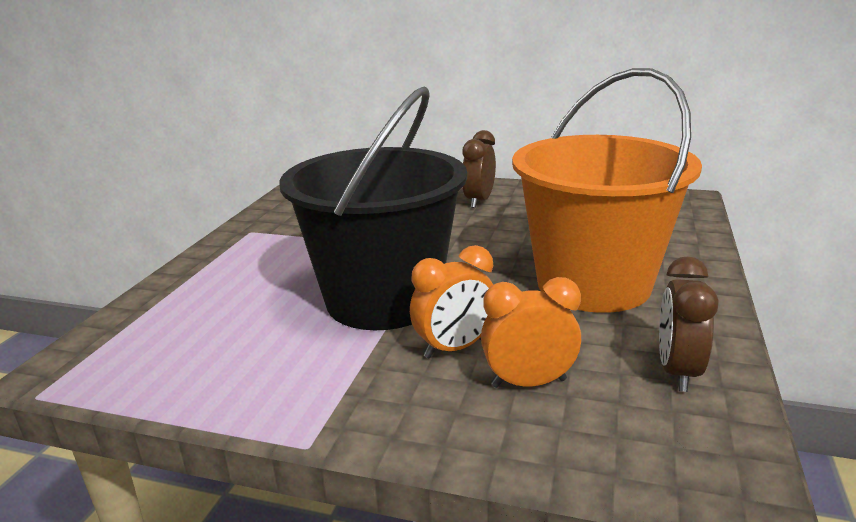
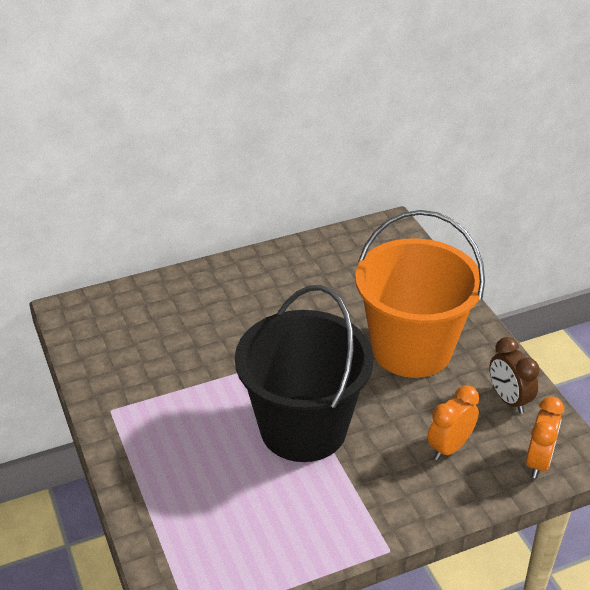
camera: 40 degrees left, 15 degrees up
orange clock [410,245,493,359] -> orange clock moved to [526,396,564,478]
brown clock [462,130,496,208] -> none

